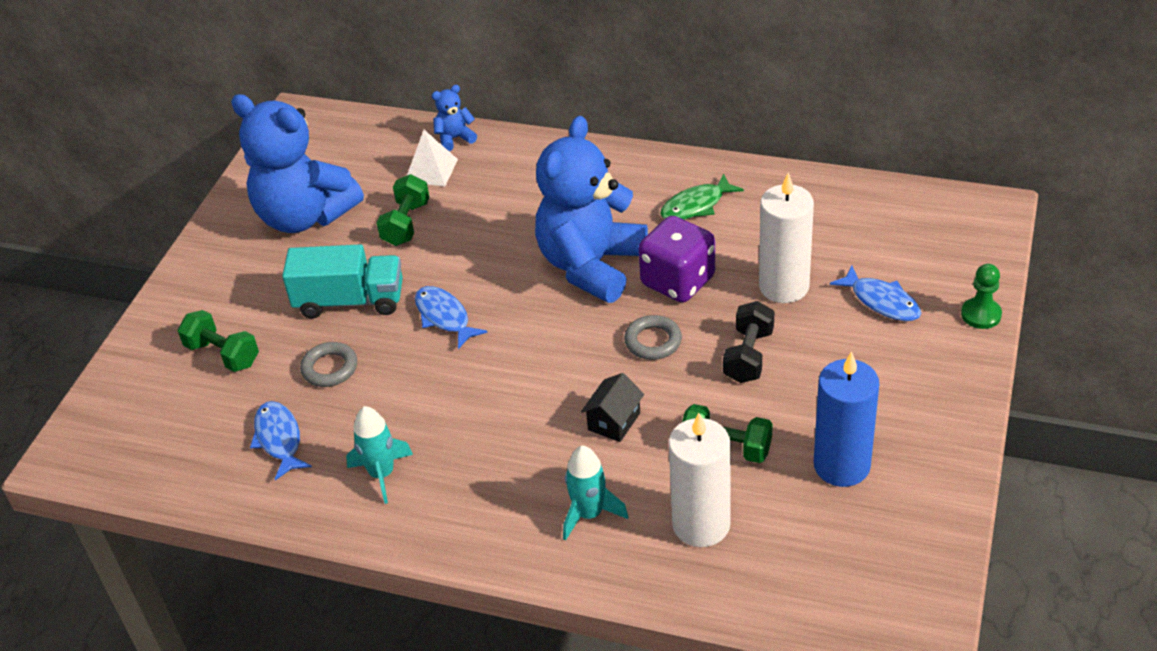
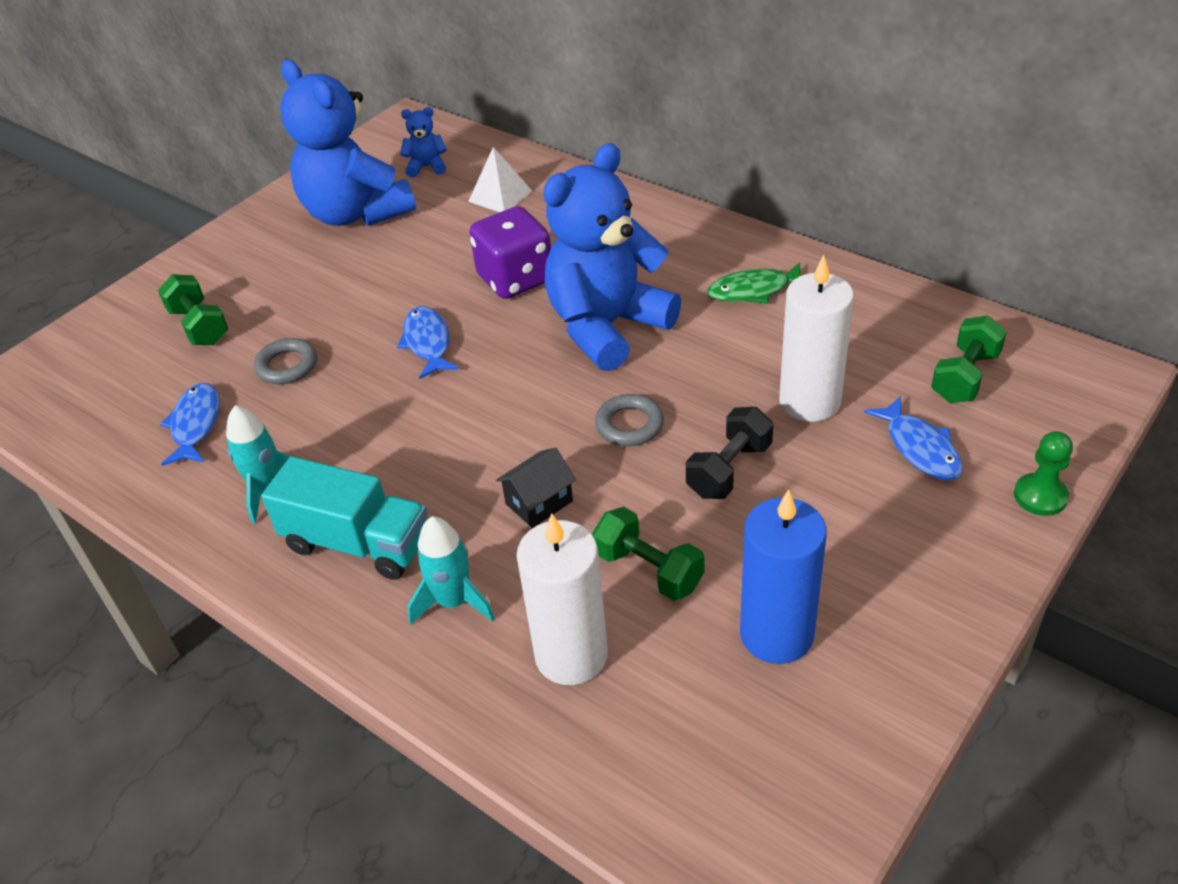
camera: 20 degrees right, 0 degrees up
turquoise truck [282,244,403,319] -> turquoise truck moved to [261,456,428,580]
green dumbbell [377,174,429,246] -> green dumbbell moved to [931,315,1007,403]
blue teddy bear [432,85,477,151] -> blue teddy bear moved to [400,107,447,177]
purple dice [639,216,715,303] -> purple dice moved to [469,206,551,299]

